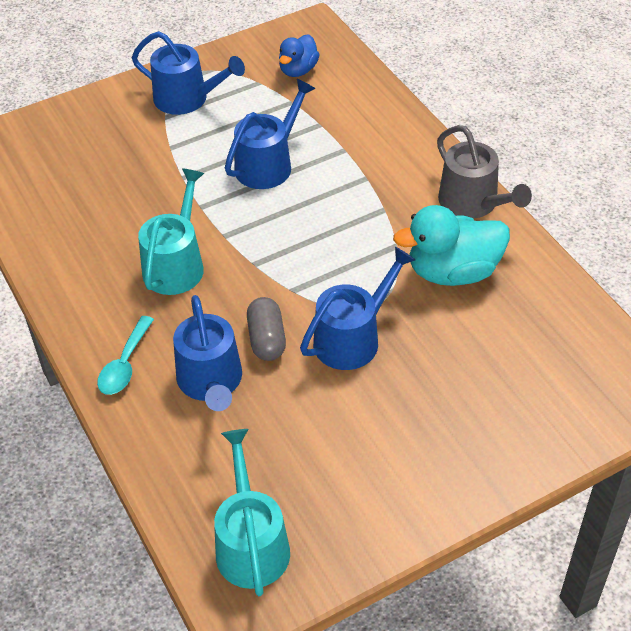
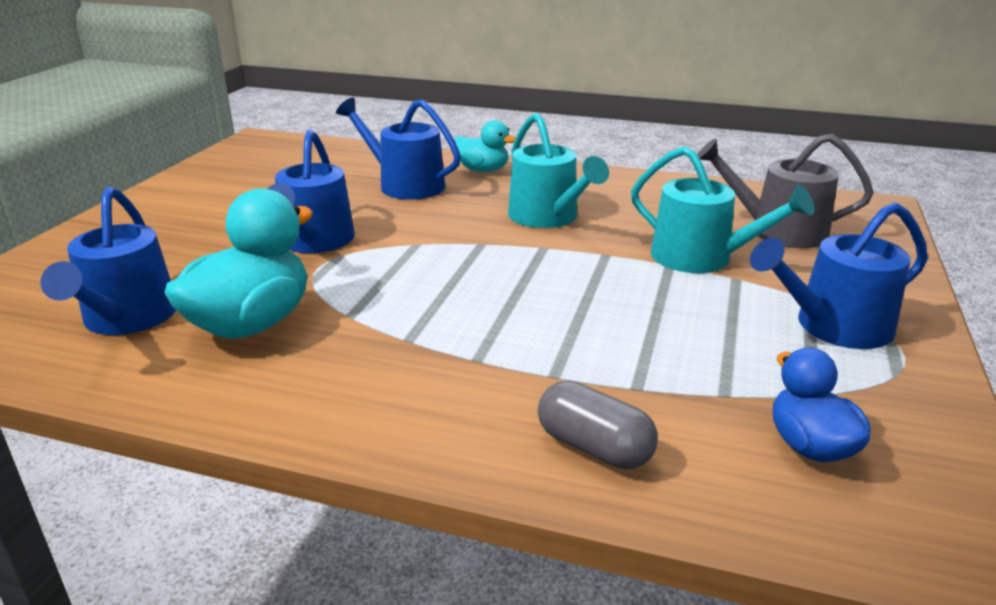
camera: 135 degrees right, 20 degrees down
turquoise spoon [97,316,154,395] -> turquoise duck [454,120,516,172]
turquoise watering can [214,429,290,596] -> turquoise watering can moved to [631,146,814,273]
blue watering can [225,79,316,189] -> blue watering can moved to [40,187,176,335]
grey capsule [247,297,286,361] -> grey capsule moved to [538,381,658,469]
grey watering can [437,125,532,219] -> grey watering can moved to [697,134,874,248]

